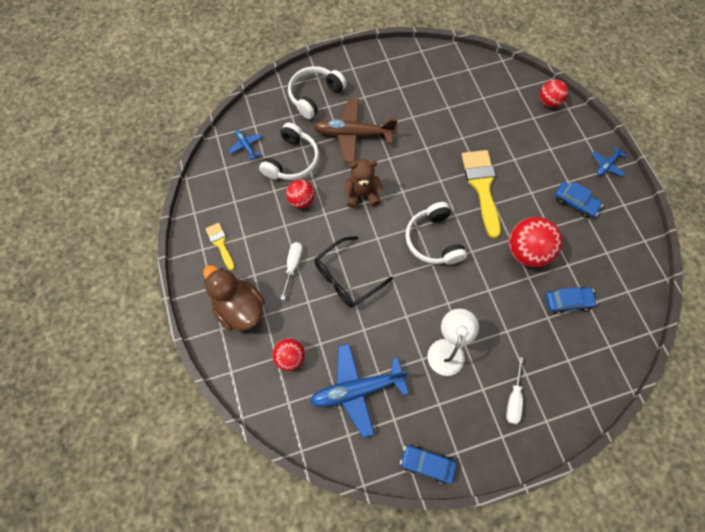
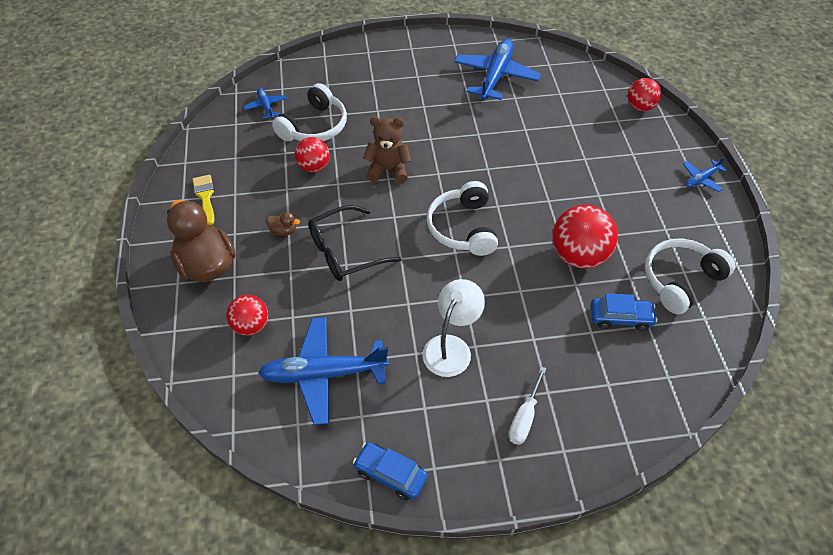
camera: 10 degrees right, 15 degrees down
white screwdriver [281,242,303,300] -> brown duck [266,212,300,236]
white headphones [288,66,347,119] -> white headphones moved to [645,239,735,314]
brown plane [314,98,397,163] -> none
yellow brush [461,150,501,238] -> none
blue car [555,182,603,218] -> none
none -> blue plane [454,39,541,100]

